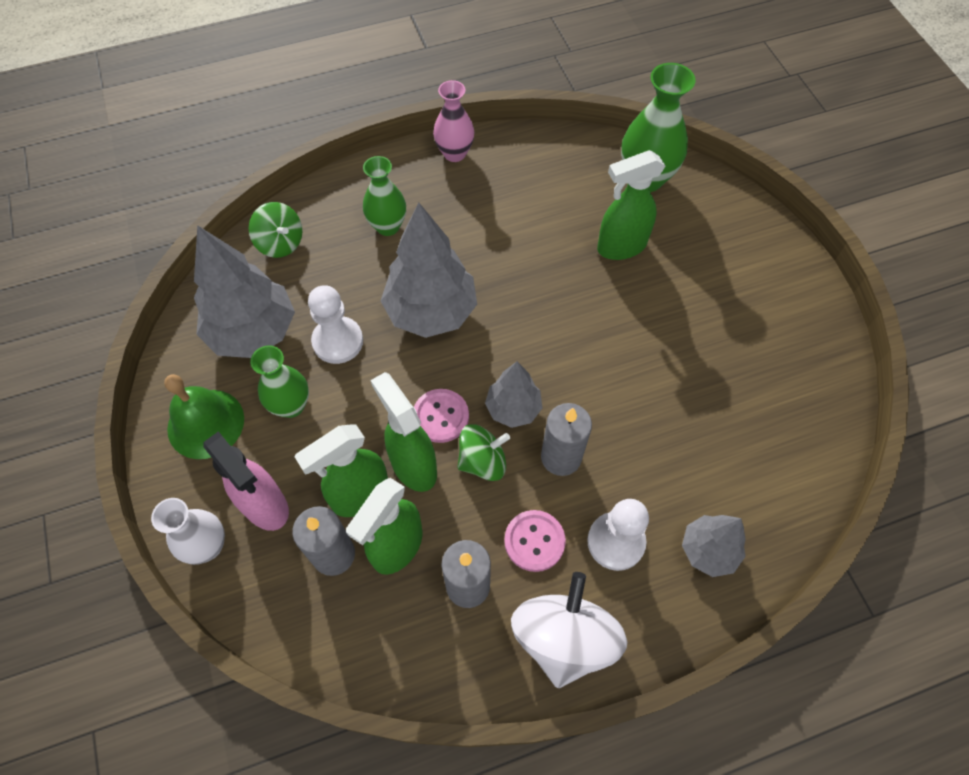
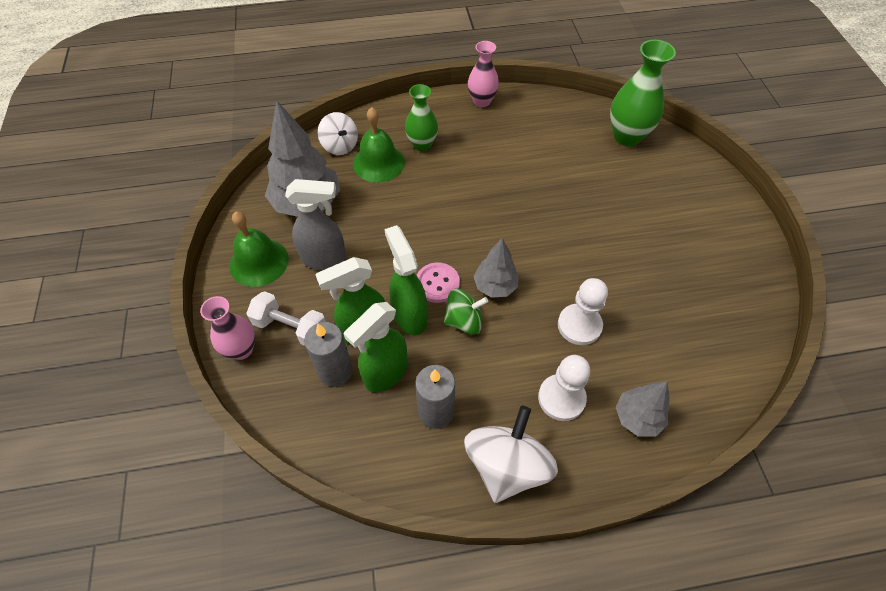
camera: 10 degrees right, 5 degrees down
white vase [151,498,225,565] -> pink vase [200,296,256,360]
pink spray bottle [203,432,289,531] -> white dumbbell [246,291,326,346]
green spinning top [249,202,302,258] -> white spinning top [318,112,358,155]
green vase [250,345,309,418] -> grey spray bottle [285,179,346,270]
white pawn [308,285,363,364] -> white pawn moved to [558,278,608,345]
grey tree [381,202,477,338] -> none
pink button [504,510,566,572] -> none
grey candle [541,403,592,476] -> none
green spray bottle [597,150,665,260] -> none
none -> green bell [353,107,405,182]

